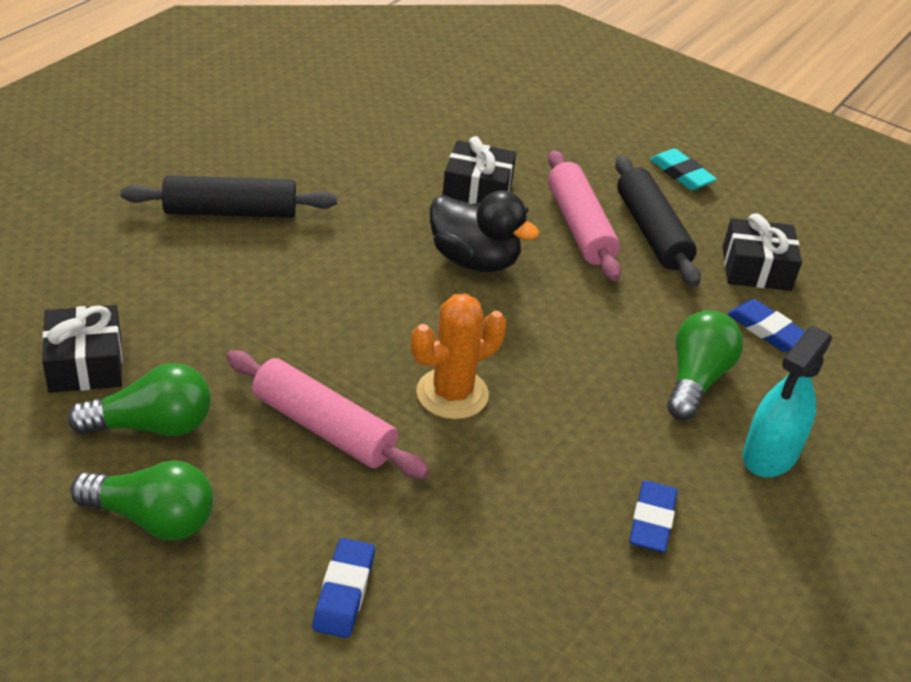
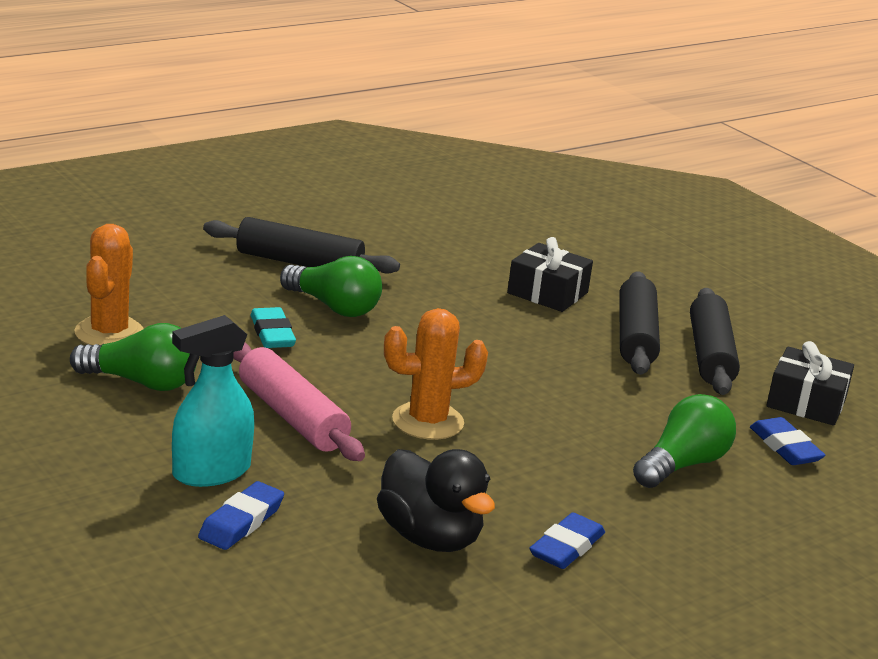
camera: 20 degrees right, 15 degrees down
black gift [42,305,122,393] -> orange cactus [74,224,144,345]
green light bulb [70,461,213,541] -> green light bulb moved to [280,256,382,317]
black duck [429,190,540,272] -> black duck moved to [377,449,495,552]
pink rolling pin [548,150,621,281] -> black rolling pin [619,271,660,375]
turquoise eraser [650,148,717,190] -> turquoise eraser moved to [251,307,296,348]
turquoise spray bottle [742,325,832,477] -> turquoise spray bottle moved to [172,315,254,487]

